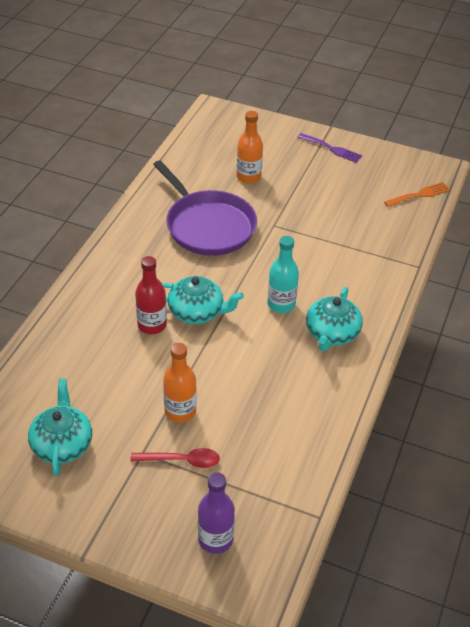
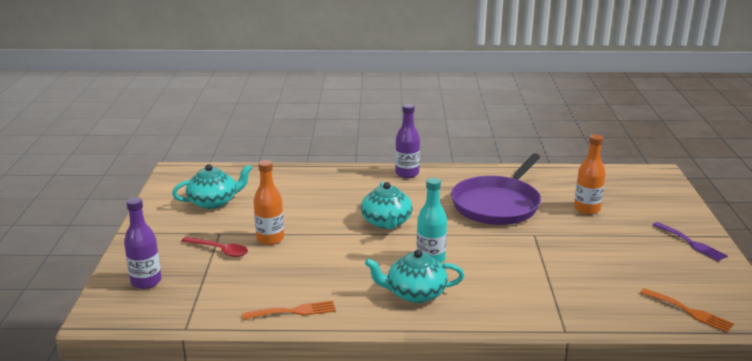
camera: 70 degrees right, 20 degrees down
red spoon [130,448,220,468] -> red spoon turned 45 degrees counterclockwise [181,237,248,257]
red bottle [135,256,167,334] -> none
purple fork [298,133,362,163] -> purple fork turned 45 degrees counterclockwise [653,222,728,261]
none -> orange fork [242,300,336,320]
none -> purple bottle [395,104,420,178]

